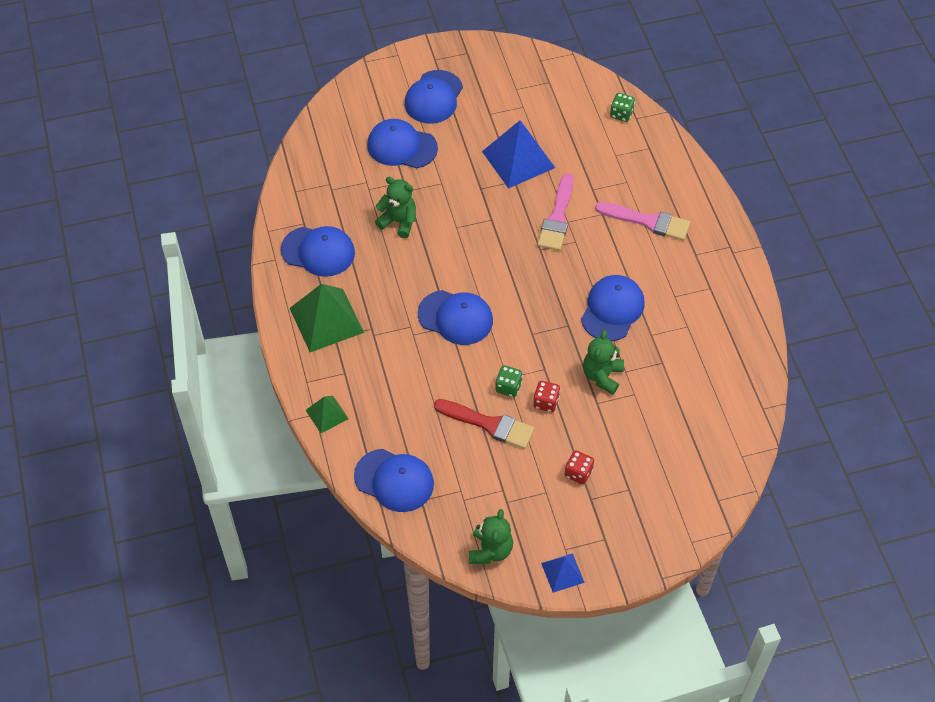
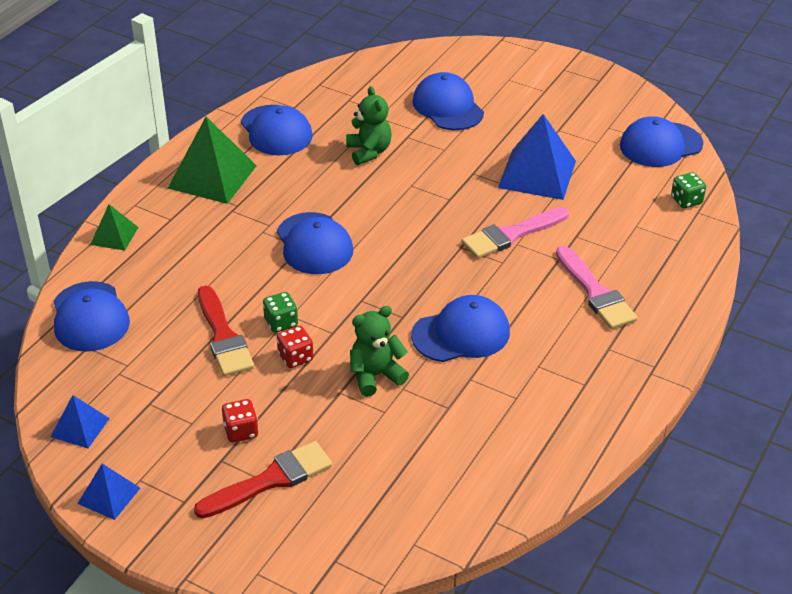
camera: 45 degrees right, 15 degrees down
blue cap [405,70,463,123] -> blue cap moved to [620,116,703,167]
green teddy bear [469,509,513,564] -> blue pyramid [50,395,110,448]
none -> red brush [194,441,332,518]

